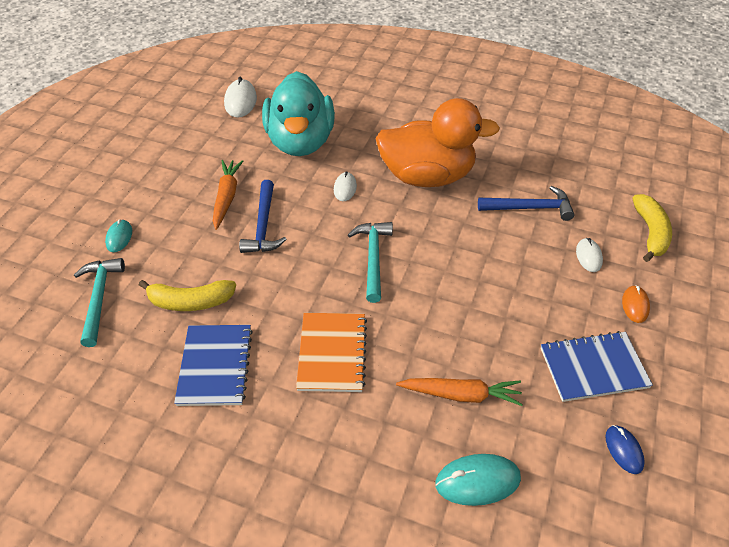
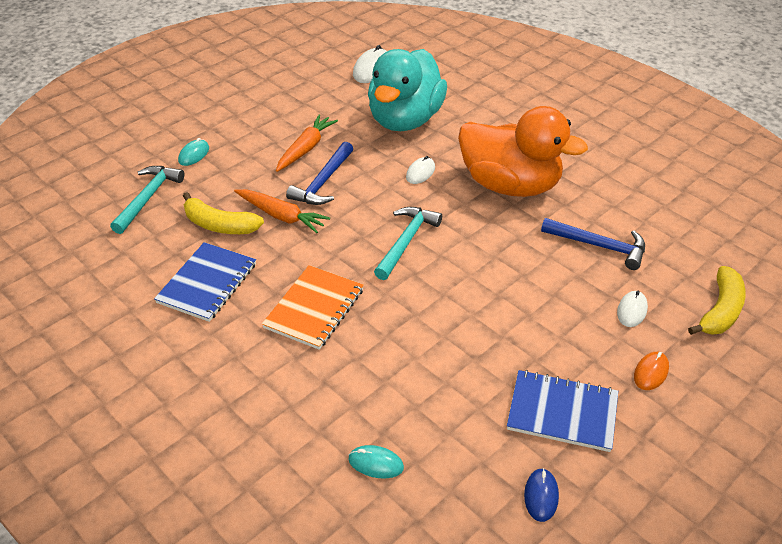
camera: 25 degrees right, 5 degrees down
orange carrot [396,378,523,406] -> orange carrot moved to [234,189,330,233]
turquoise mouse [435,454,521,506] -> turquoise mouse [348,445,404,478], size x0.63

